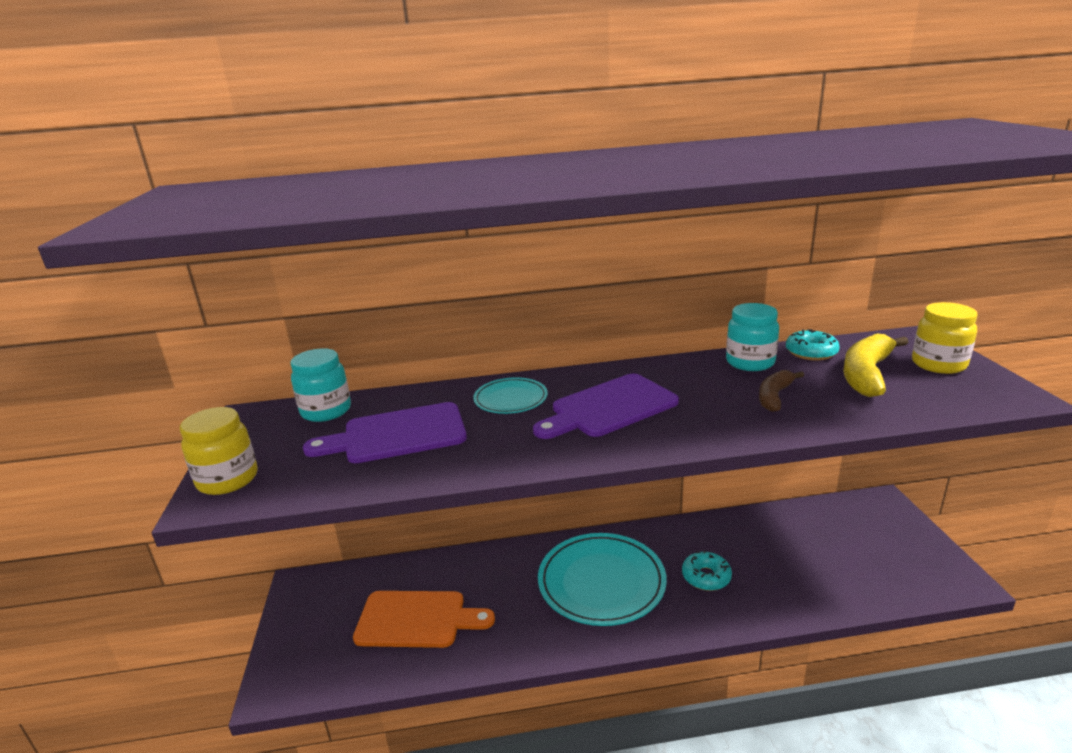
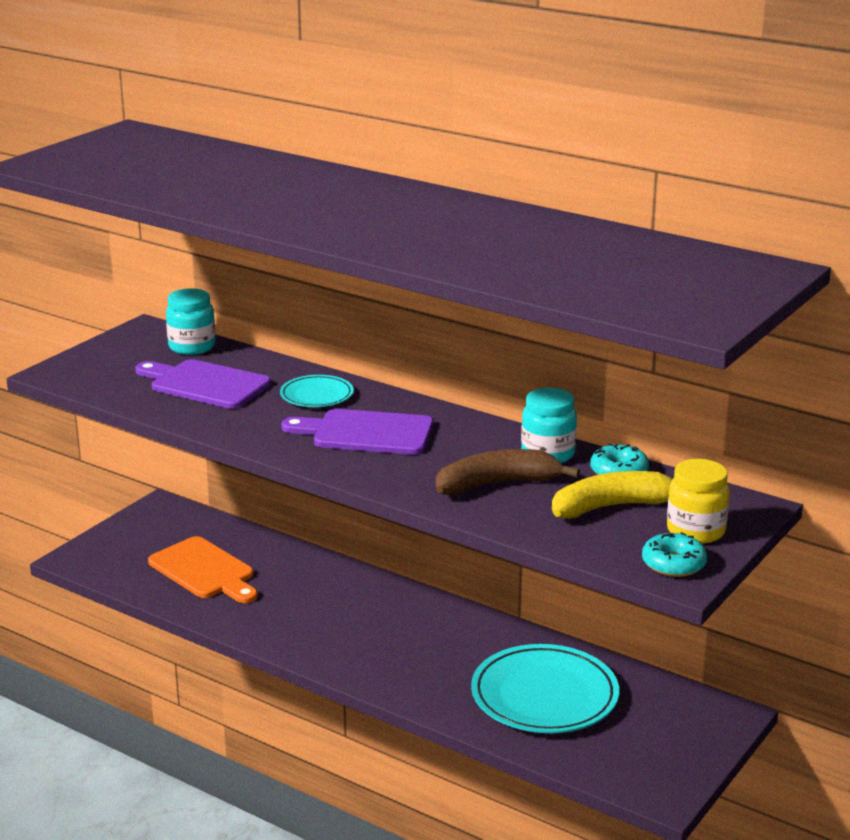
camera: 40 degrees right, 0 degrees up
yellow jar [180,407,258,495] -> none
turquoise plate [538,533,667,626] -> turquoise plate moved to [471,644,619,733]
turquoise donut [682,550,732,591] -> turquoise donut moved to [642,532,707,577]
brown banana [759,370,804,412] -> brown banana [436,449,580,495], size x1.63

